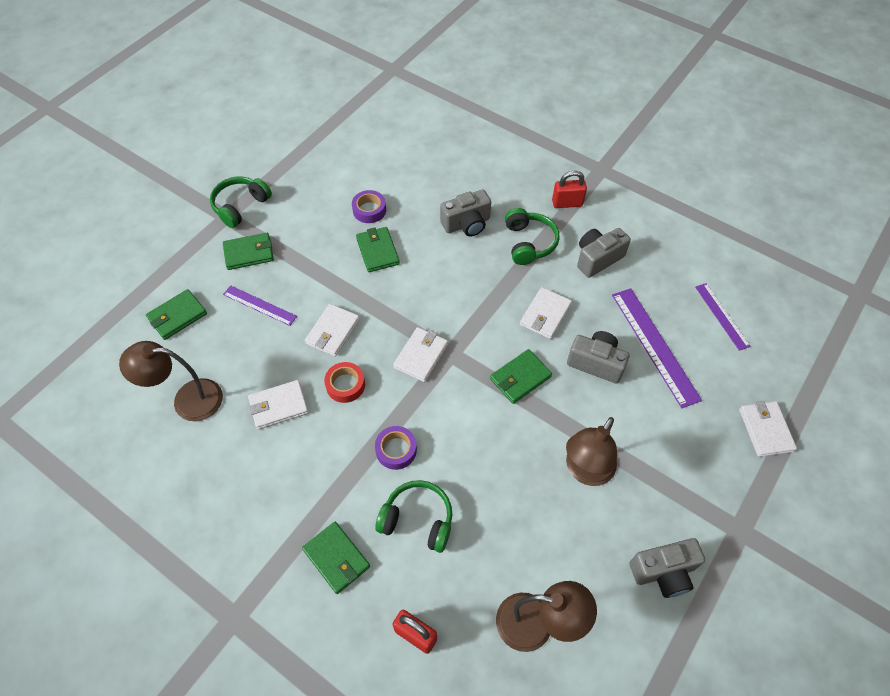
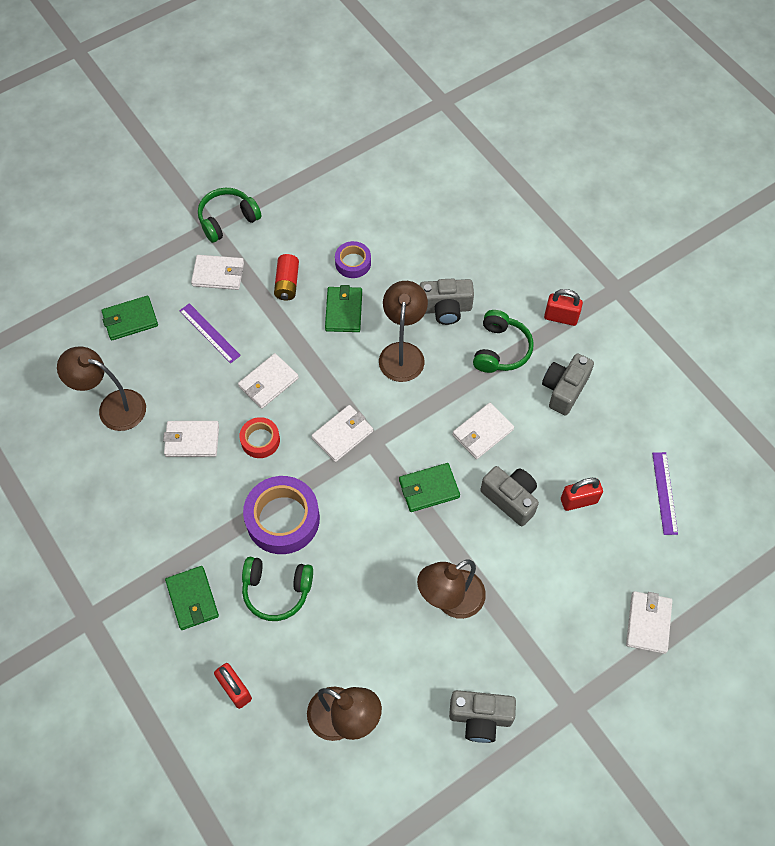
camera: 20 degrees right, 5 degrees up
green wallet [223,233,274,270] -> white wallet [191,255,244,290]
purple tape [375,426,417,470] -> purple tape [243,476,320,554], size x1.83
green headphones [375,480,452,553] -> green headphones turned 150 degrees clockwise [242,557,313,621]
grey camera [577,228,631,278] -> grey camera turned 45 degrees counterclockwise [542,353,594,416]
purple ruler [612,288,702,408] -> red padlock [561,478,603,511]
none -> red battery [274,254,299,300]
none -> brown lamp [379,281,428,382]

